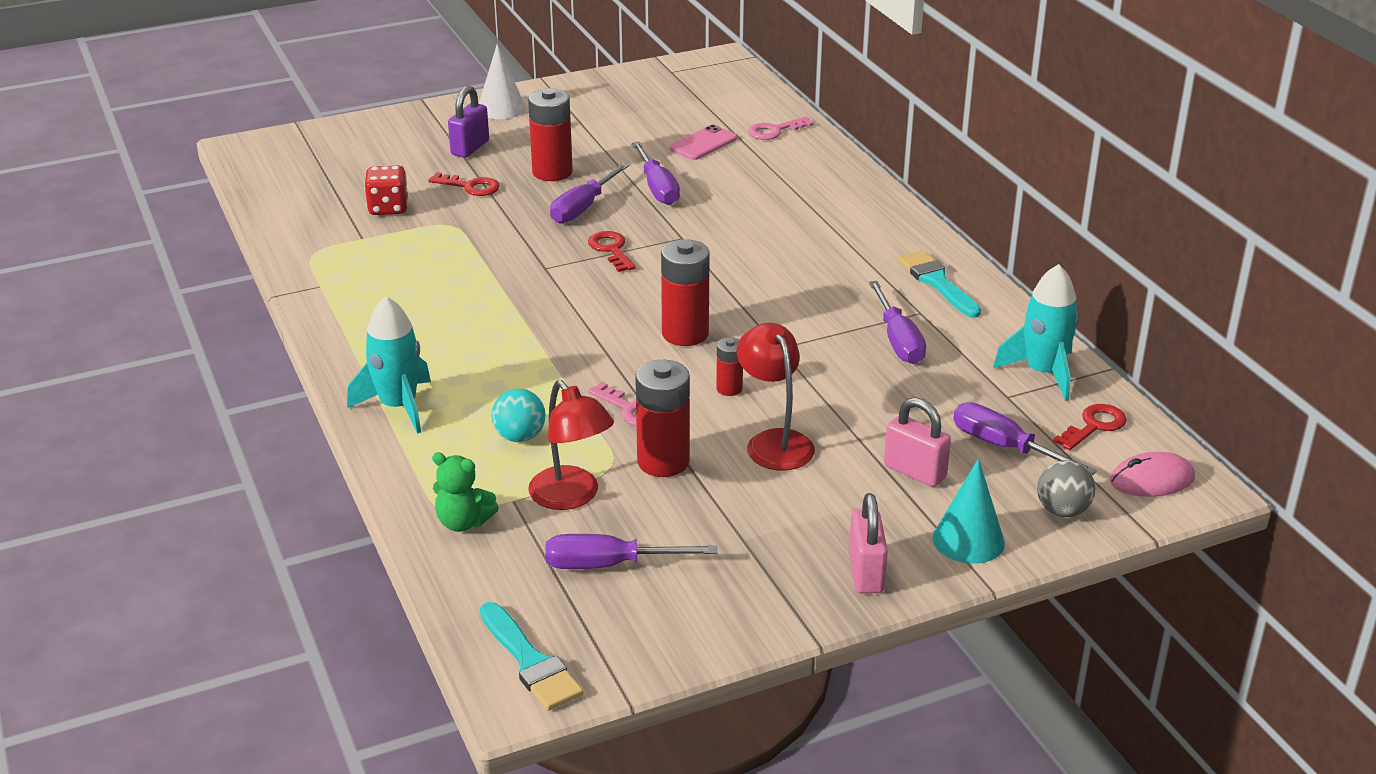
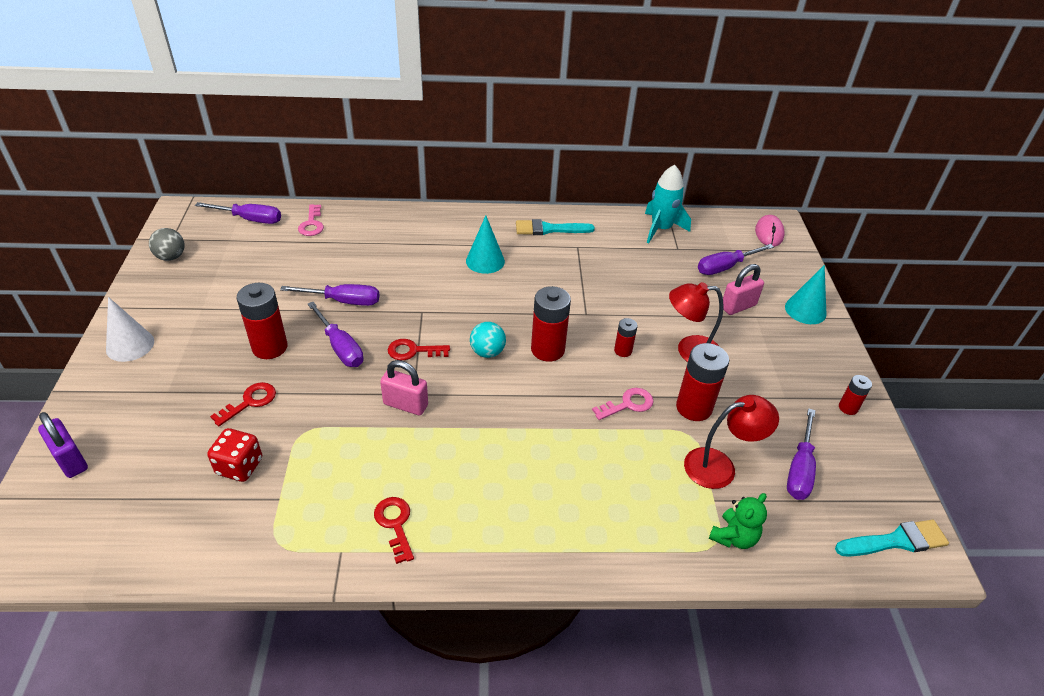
camera: 70 degrees left, 10 degrees up
turquoise rocket [347,296,431,434] -> none
purple padlock [448,86,489,158] -> purple padlock moved to [38,412,88,478]
turquoise ball [491,389,546,442] -> turquoise ball moved to [470,322,506,358]
pink phone [669,125,737,160] -> none
pink padlock [849,493,888,594] -> pink padlock moved to [380,360,428,415]
purple screwdriver [869,281,926,364] -> purple screwdriver moved to [195,202,281,224]
grey ball [1037,460,1095,517] -> grey ball moved to [149,228,185,261]
red key [1053,404,1127,450] -> red key moved to [374,497,414,564]
none -> turquoise cone [466,215,505,274]
none -> red battery [839,375,872,415]

